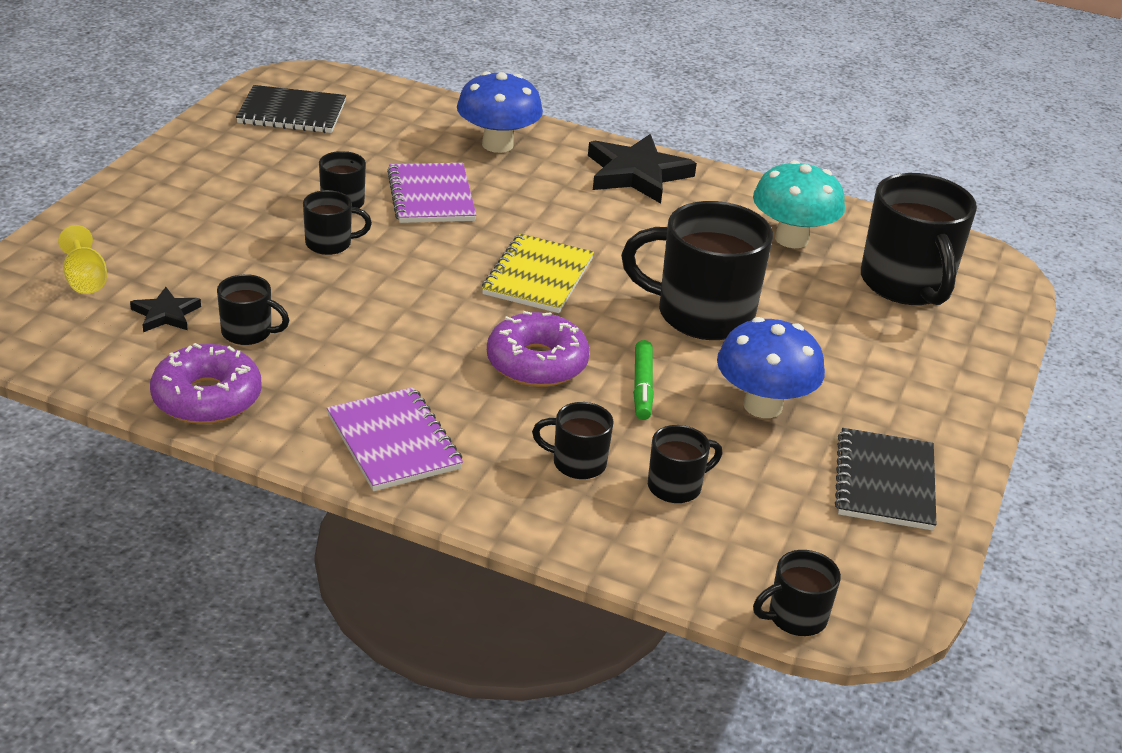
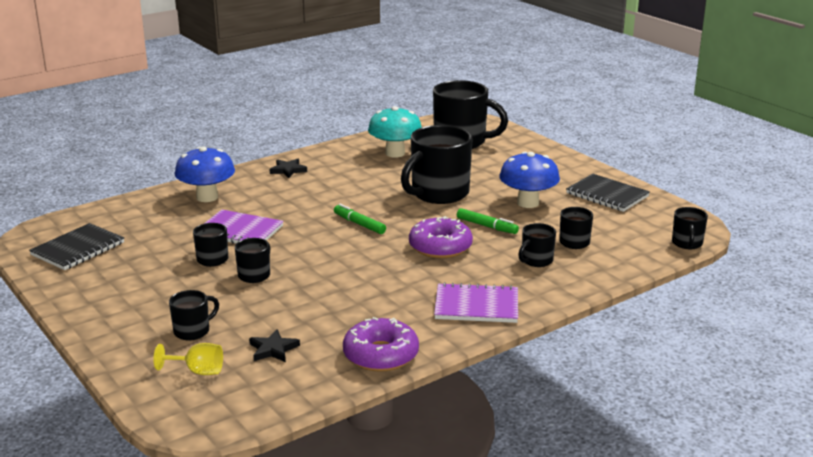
camera: 55 degrees left, 10 degrees down
black mug [217,274,289,345] -> black mug moved to [169,290,219,340]
yellow notebook [482,234,594,313] -> green marker [334,204,386,234]
black star [588,134,697,204] -> black star [270,159,307,178], size x0.52

